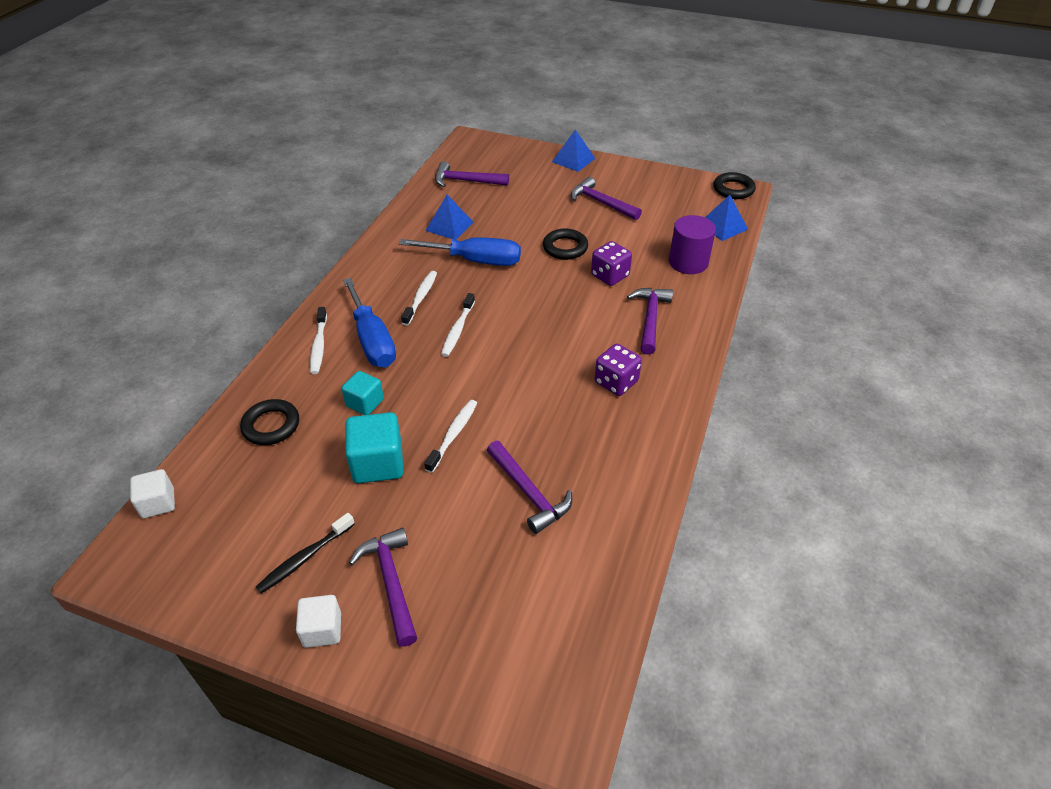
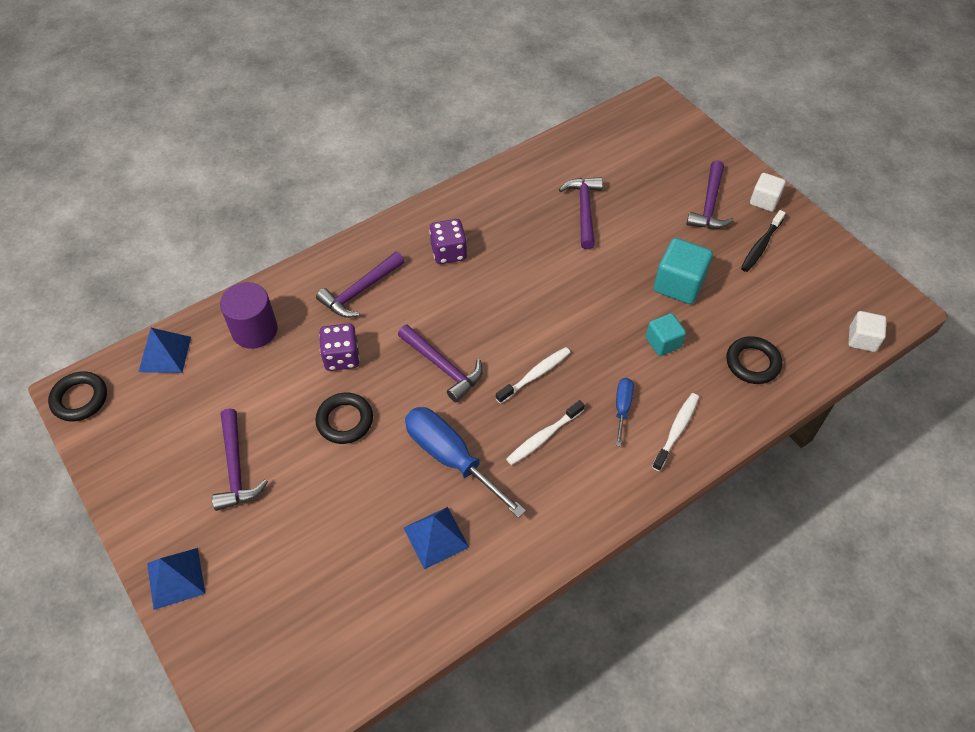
camera: 145 degrees left, 10 degrees up
black toothbrush [256,513,355,594] -> black toothbrush turned 135 degrees clockwise [741,210,786,272]
blue screwdriver [343,278,396,368] -> blue screwdriver [616,378,634,447], size x0.51
white toothbrush [424,400,477,473] -> none
purple hammer [435,161,509,187] -> purple hammer moved to [398,324,483,402]

